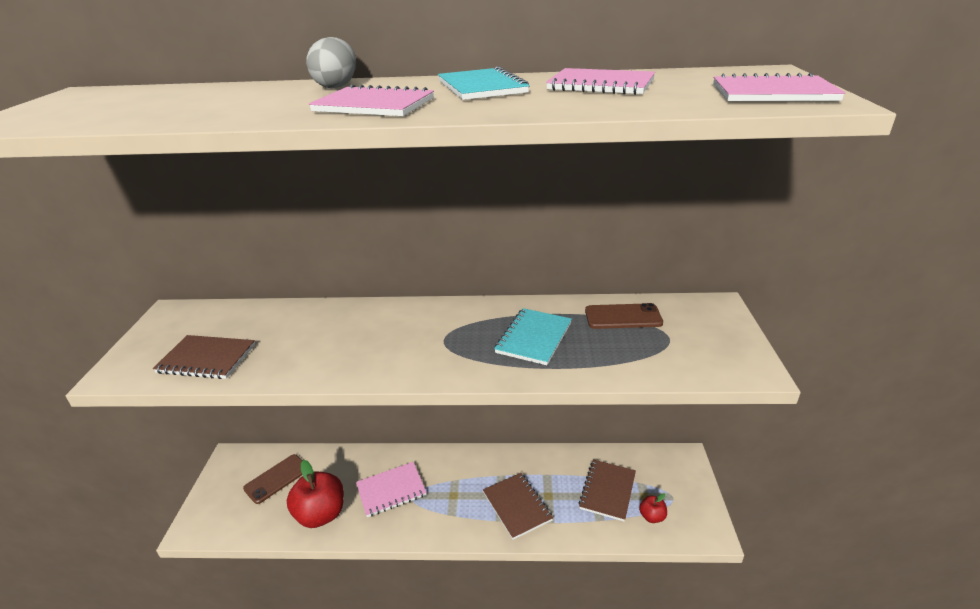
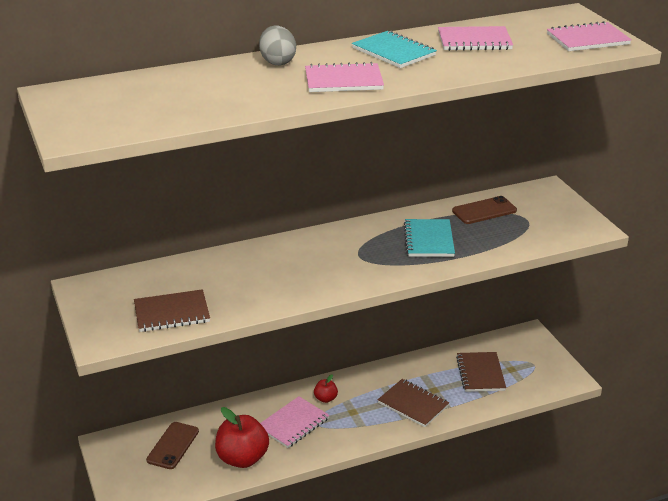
camera: 25 degrees left, 0 degrees up
red apple [639,493,667,523] -> red apple moved to [314,374,338,403]

